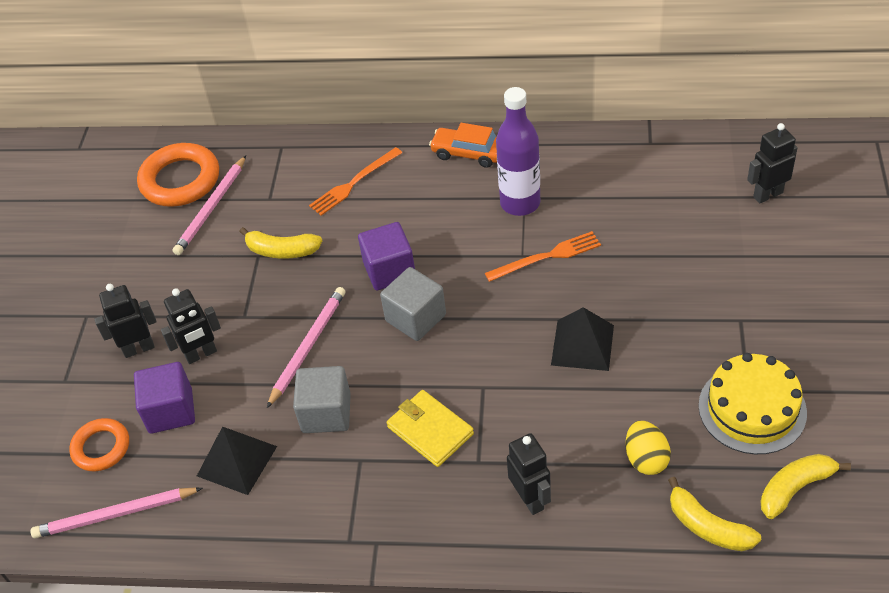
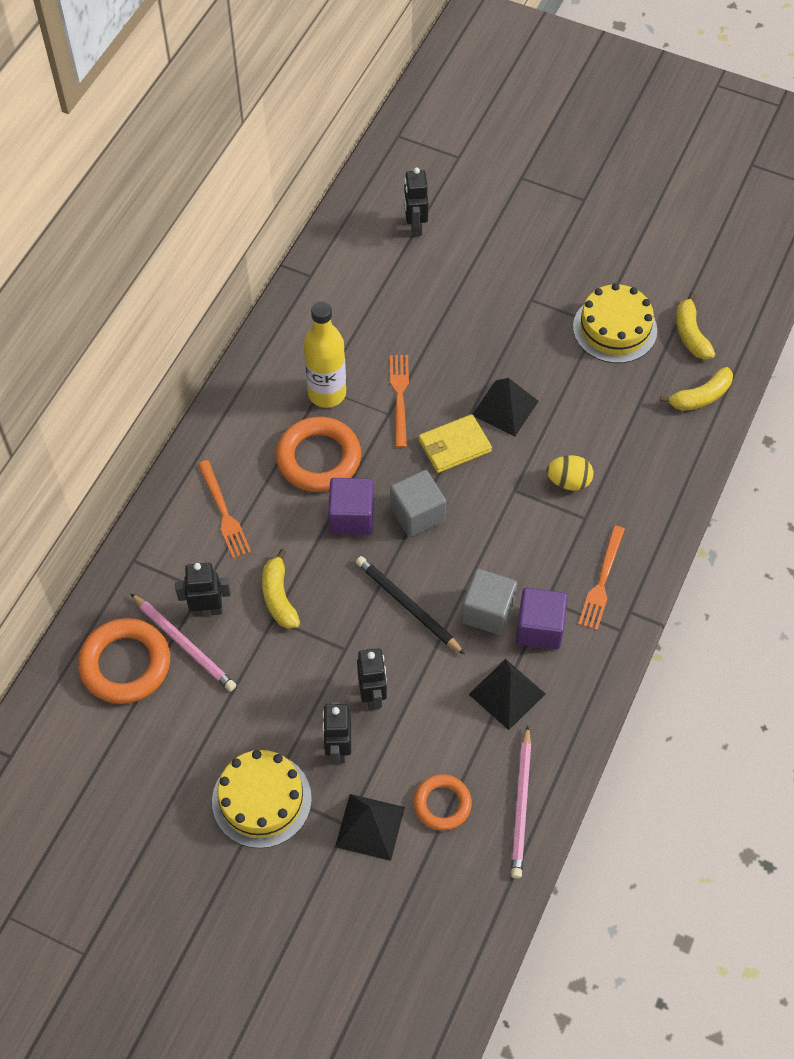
camera: 75 degrees left, 10 degrees up
purple cube [134,362,195,434] -> purple cube moved to [516,588,567,650]
yellow banana [239,227,322,259] -> yellow banana turned 135 degrees clockwise [262,549,300,629]
pink pencil [267,287,346,408] -> black pencil [356,556,465,654]
yellow wallet [387,390,474,467] -> yellow wallet moved to [419,414,492,473]
orange car [429,123,497,168] -> none
purple bottle [496,87,540,216] -> yellow bottle [304,301,346,408]
black robot [507,433,551,515] -> black robot moved to [175,563,231,617]
yellow egg [626,421,671,475] -> yellow egg moved to [547,455,594,491]
none -> yellow cake [212,750,312,848]
none -> orange ring [276,417,361,492]
none -> black pyramid [335,794,405,861]
none -> orange fork [578,526,625,630]

